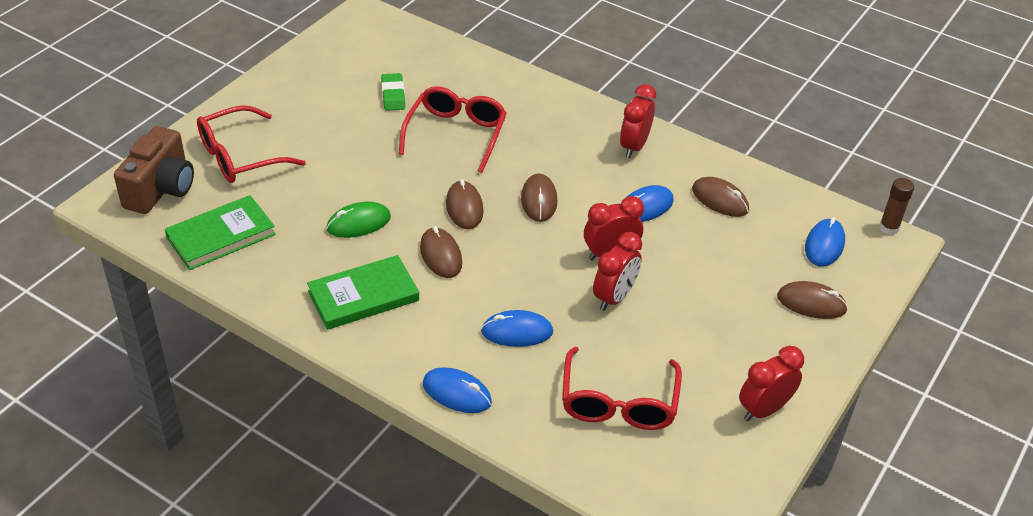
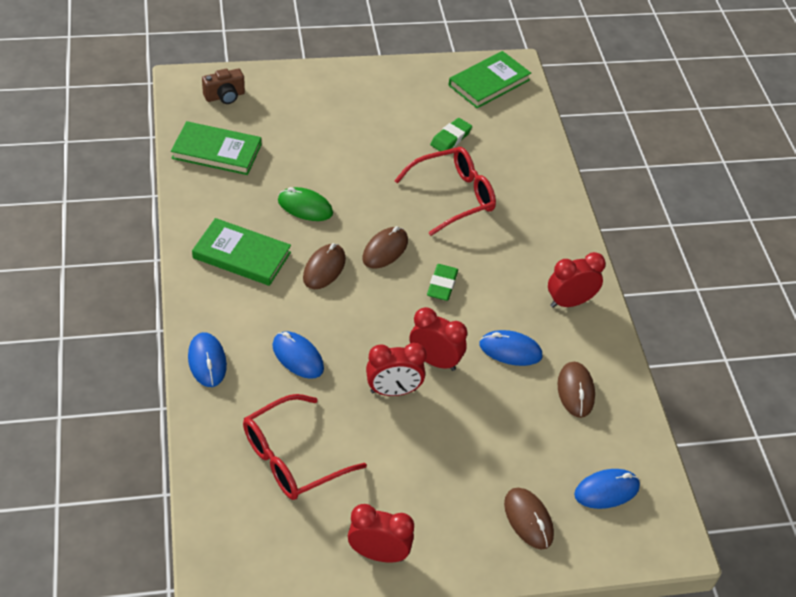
camera: 45 degrees right, 5 degrees up
brown camera [114,126,194,214] -> brown camera [202,69,245,104], size x0.59
red glasses [197,105,306,183] -> none
brown mouse [521,173,557,222] -> green eraser [427,264,458,301]
brown glue stick [879,178,914,235] -> none
none -> green book [449,51,531,108]

